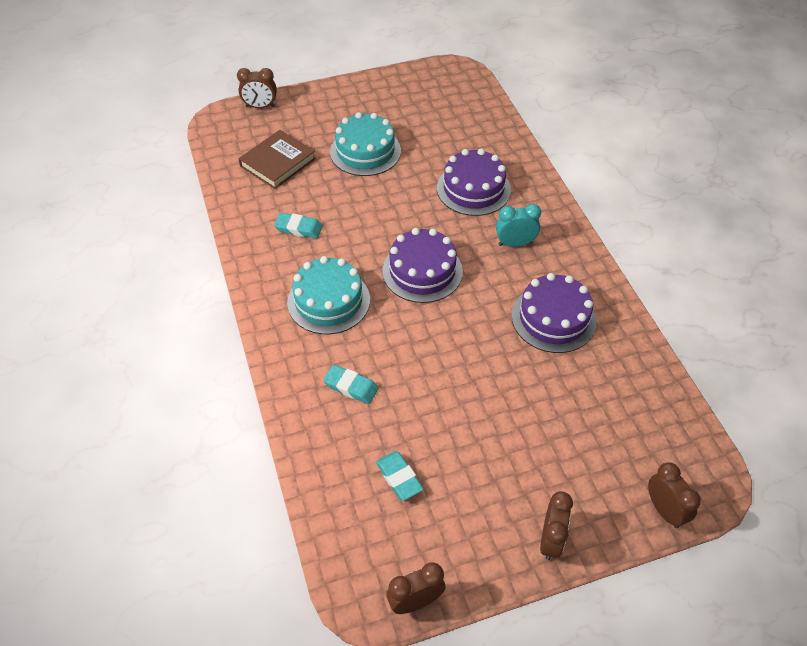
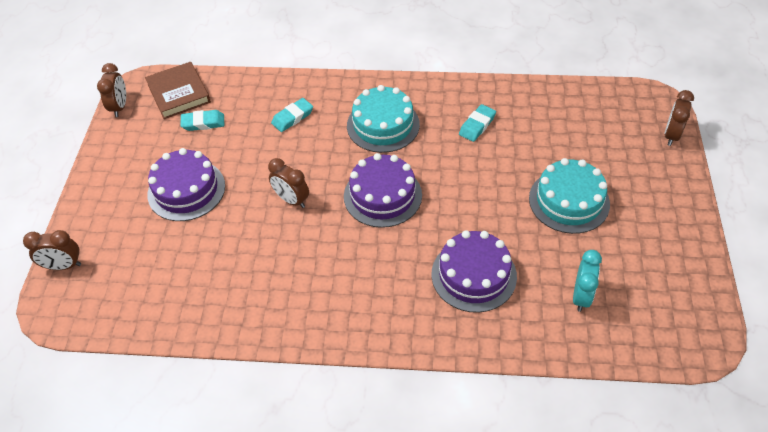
camera: 115 degrees right, 0 degrees up
brown book [238,130,316,189] -> brown book moved to [145,62,211,119]
turquoise clock [496,204,541,247] -> turquoise clock moved to [573,250,602,312]
purple cake [512,273,596,353] -> purple cake moved to [147,148,225,221]
brown clock [540,491,573,560] -> brown clock moved to [268,158,309,208]

